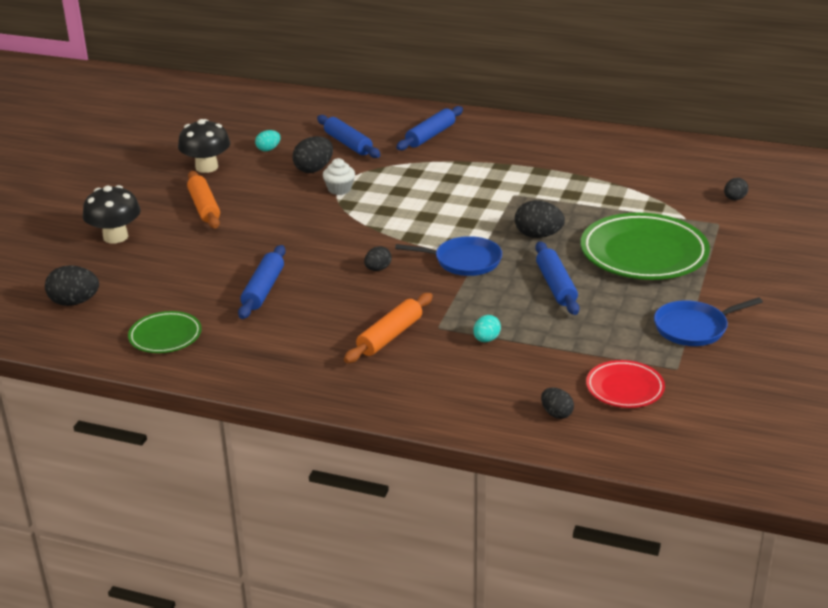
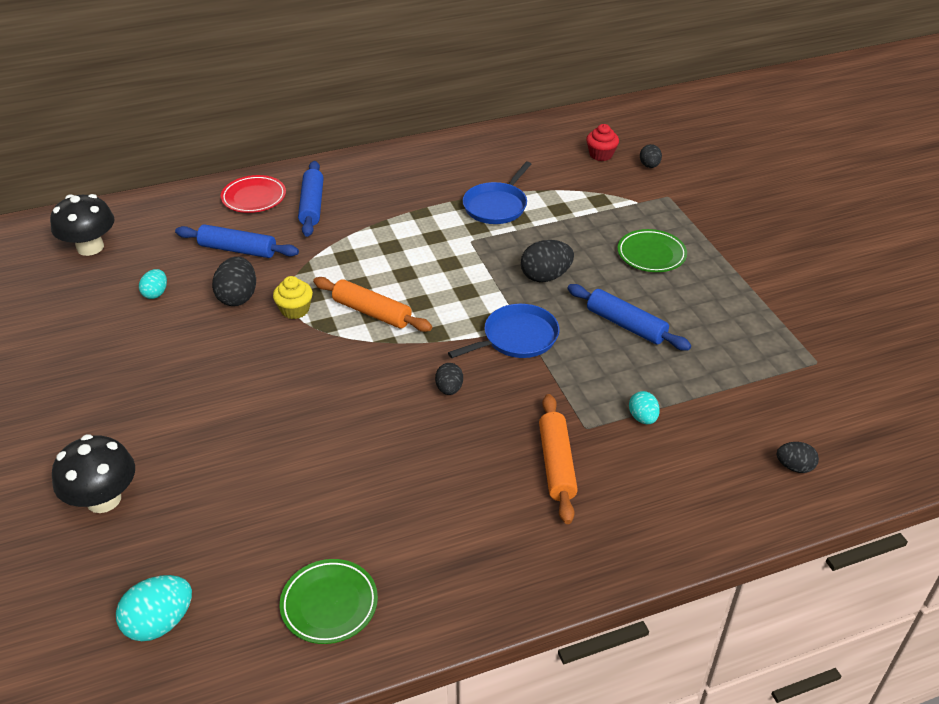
camera: 40 degrees left, 10 degrees up
black egg [45,265,99,306] -> turquoise egg [116,575,192,641]
black mushroom [178,119,230,173] -> black mushroom moved to [50,194,115,256]
orange rolling pin [187,171,220,229] -> orange rolling pin moved to [313,277,432,332]
blue rolling pin [238,245,286,319] -> none
white cupcake [323,158,355,195] -> yellow cupcake [273,276,313,319]
green plate [581,213,710,280] -> green plate [617,229,687,272], size x0.53
red plate [586,360,665,408] -> red plate moved to [221,175,286,213]
blue pan [654,297,763,346] -> blue pan moved to [463,161,531,224]
none -> red cupcake [586,124,619,161]

